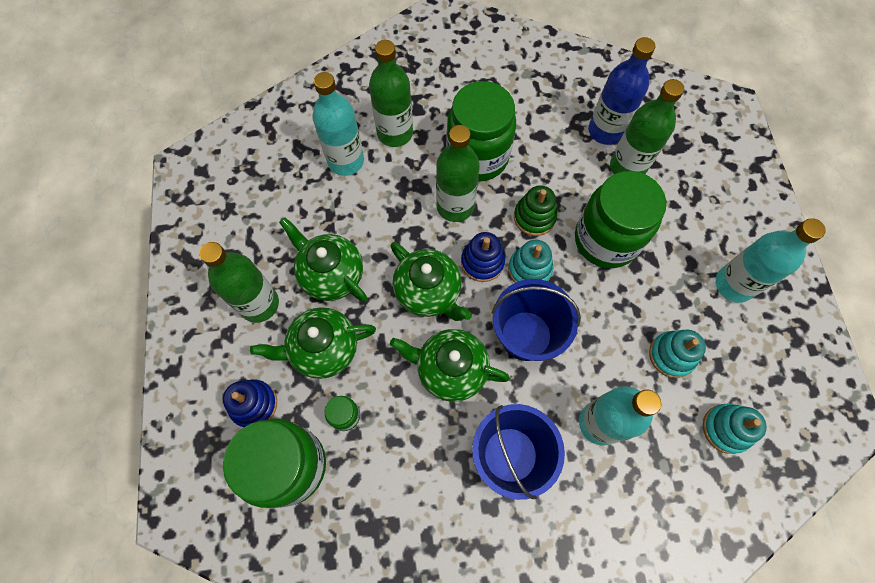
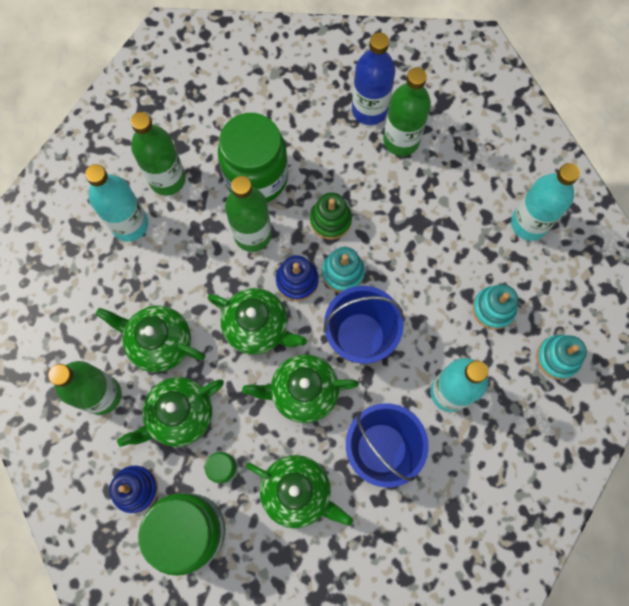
camera: 20 degrees left, 5 degrees up
green jar [575,171,666,268] -> none
none -> green teapot [246,455,353,528]

